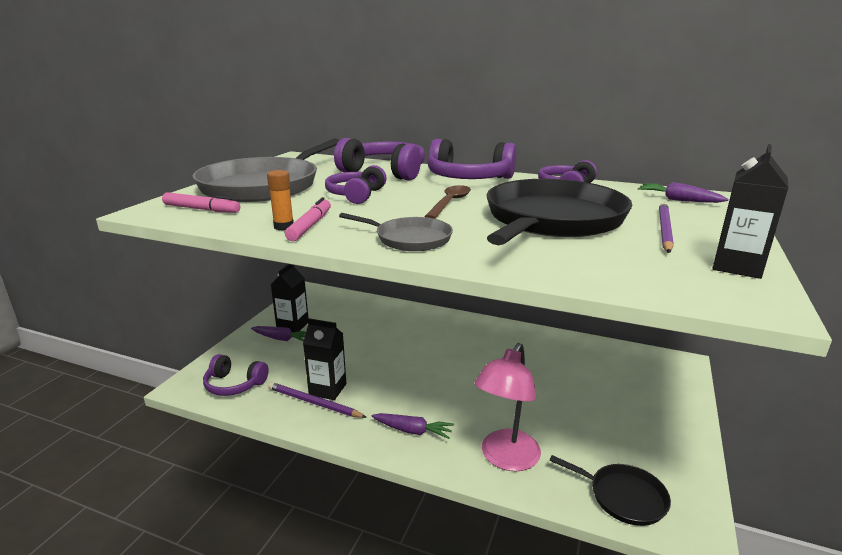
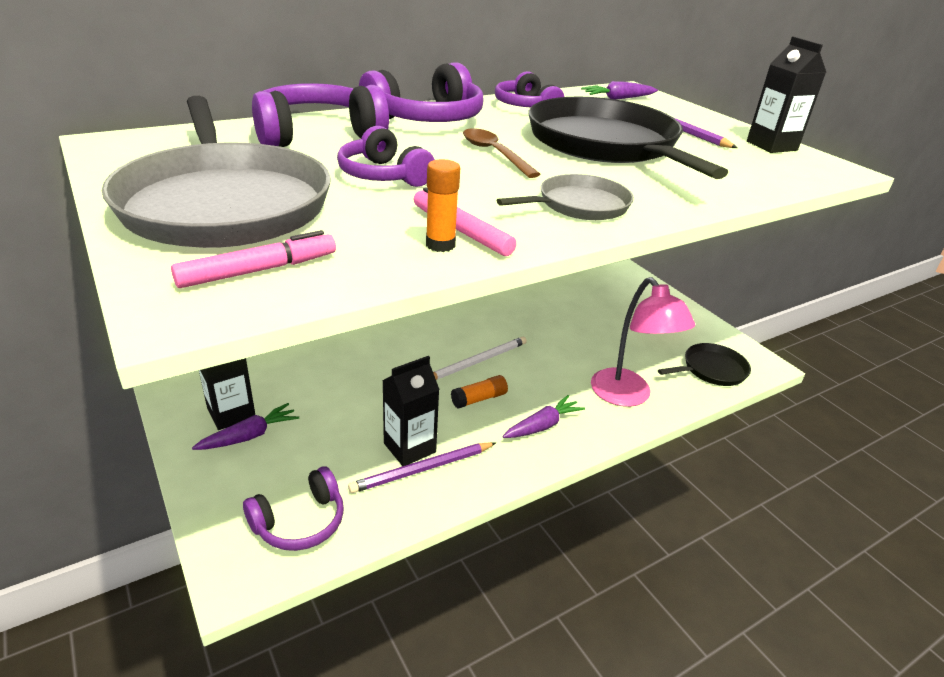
camera: 55 degrees left, 10 degrees up
none -> white pencil [433,336,527,380]
none -> orange glue stick [451,375,508,409]

